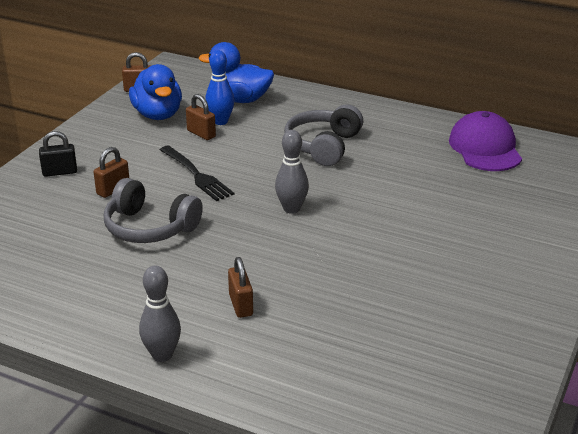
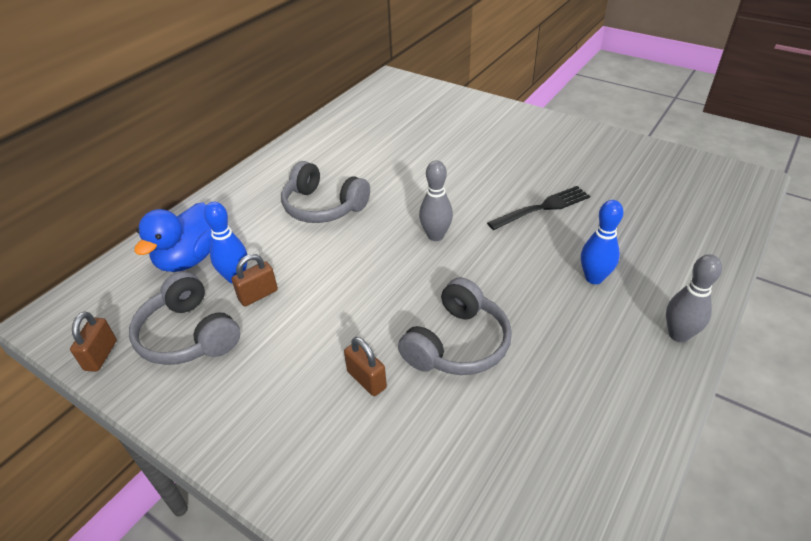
camera: 80 degrees left, 10 degrees up
black padlock [39,131,77,177] -> none
blue duck [129,64,182,120] -> grey headphones [129,272,240,365]
black fork [160,146,234,201] -> black fork moved to [487,186,590,230]
brown padlock [228,257,253,318] -> blue bowling pin [581,200,623,284]
purple cap [449,111,522,171] -> none

